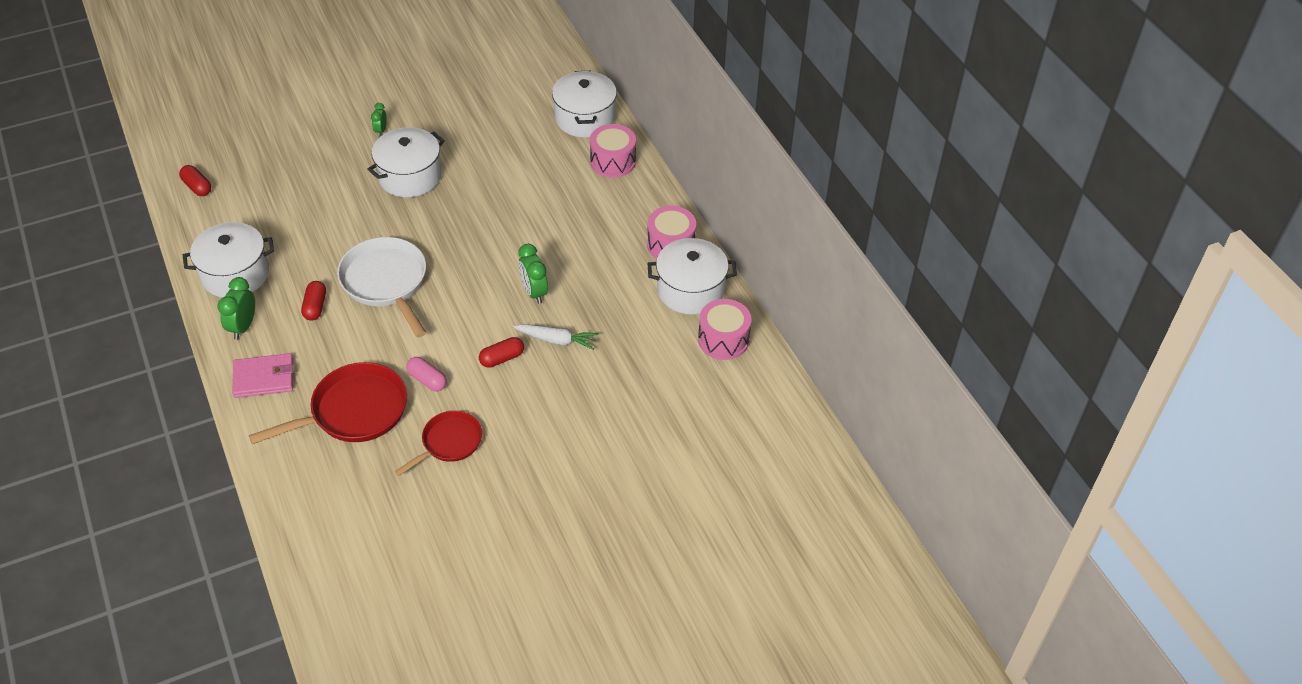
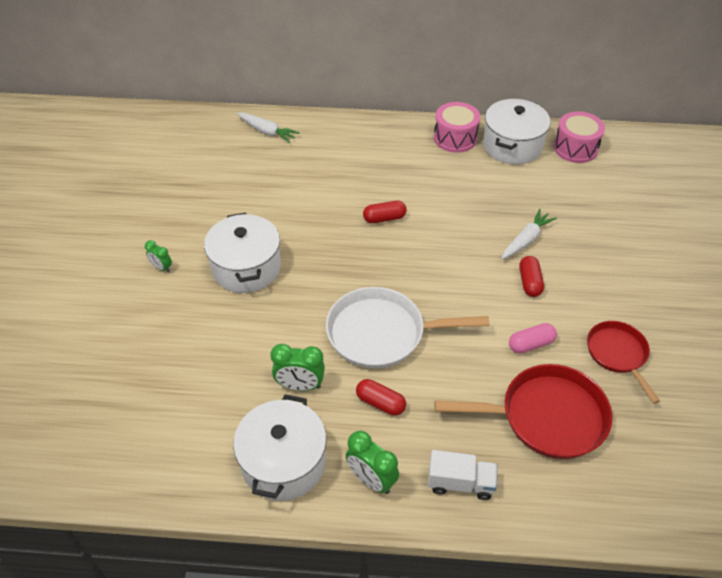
camera: 60 degrees left, 0 degrees up
red capsule [179,165,211,196] -> red capsule moved to [363,201,407,223]
pink wallet [232,353,293,398] -> white truck [428,450,497,500]
red pan [249,362,407,444] -> red pan turned 90 degrees clockwise [435,364,612,459]
green clock [518,244,548,304] -> green clock moved to [270,344,325,391]
white pot [552,71,617,138] -> white carrot [237,113,300,143]
pink drum [590,124,636,178] -> none

